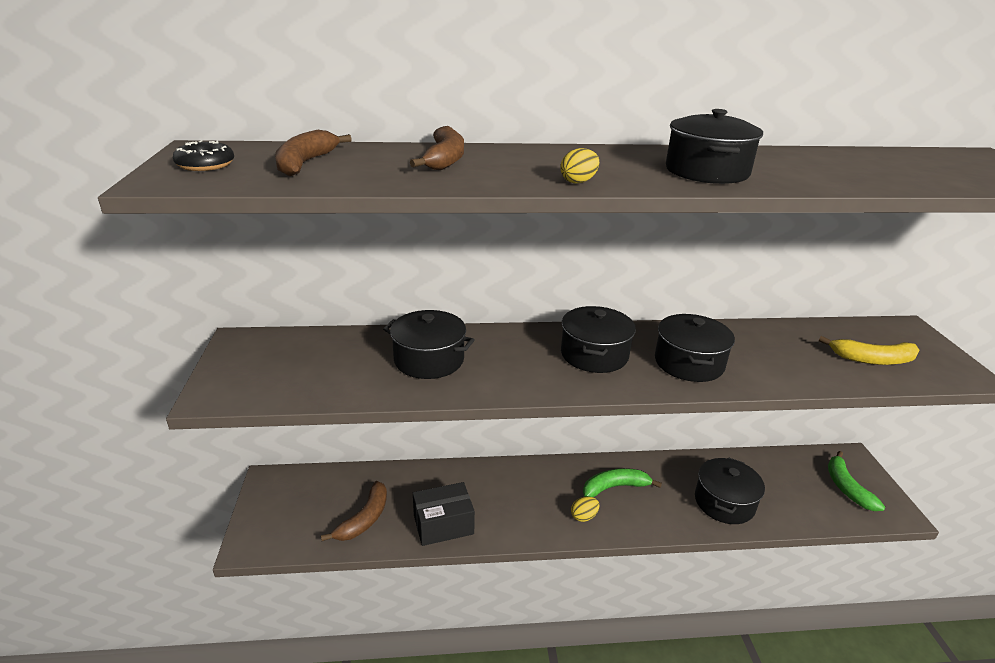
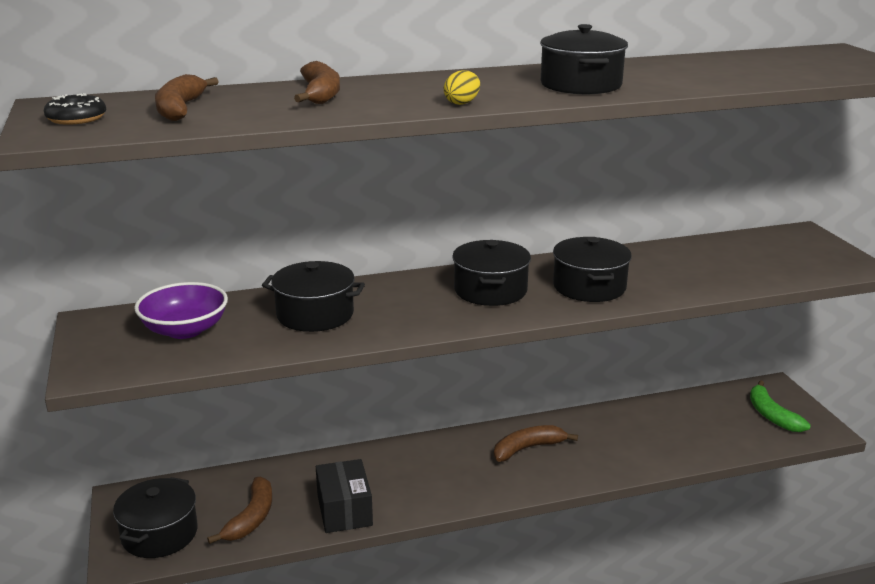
camera: 10 degrees left, 5 degrees down
black box [413,482,475,546] -> black box turned 75 degrees counterclockwise [316,459,373,533]
yellow egg [571,496,599,522] -> none
green banana [583,468,662,497] -> brown banana [494,425,578,462]
black pot [695,457,765,524] -> black pot moved to [113,477,198,558]
yellow banana [819,336,919,365] -> none
none -> purple bowl [134,282,228,339]

